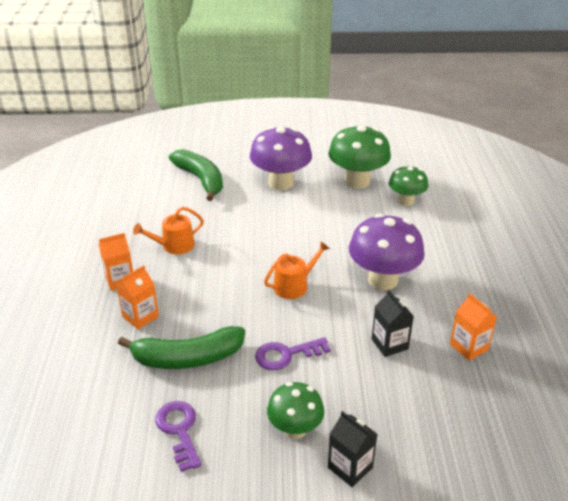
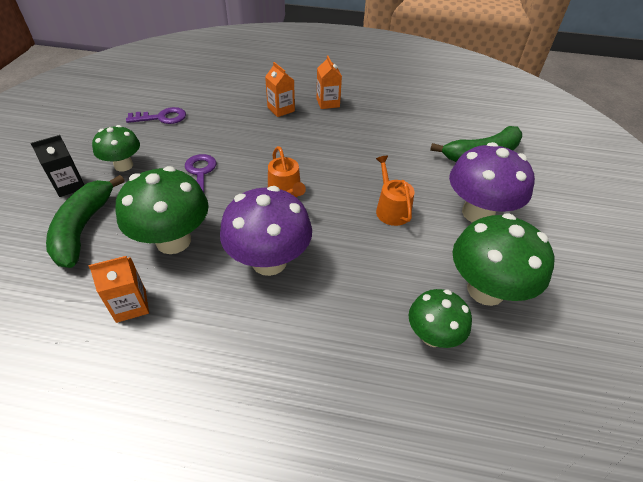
camera: 100 degrees right, 10 degrees up
green banana [118,326,245,369] -> green banana moved to [46,175,125,268]
orange watering can [133,207,204,254] -> orange watering can moved to [376,155,415,226]
black carton [372,290,414,357] -> green mushroom [116,166,209,254]

